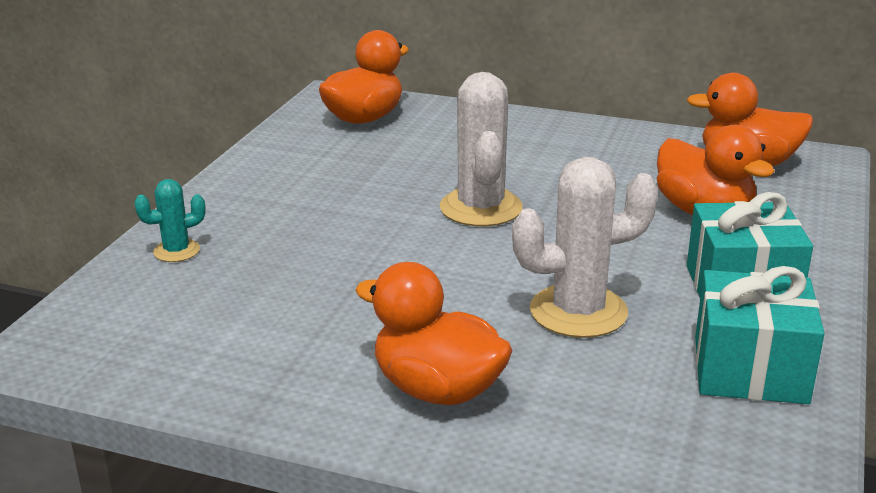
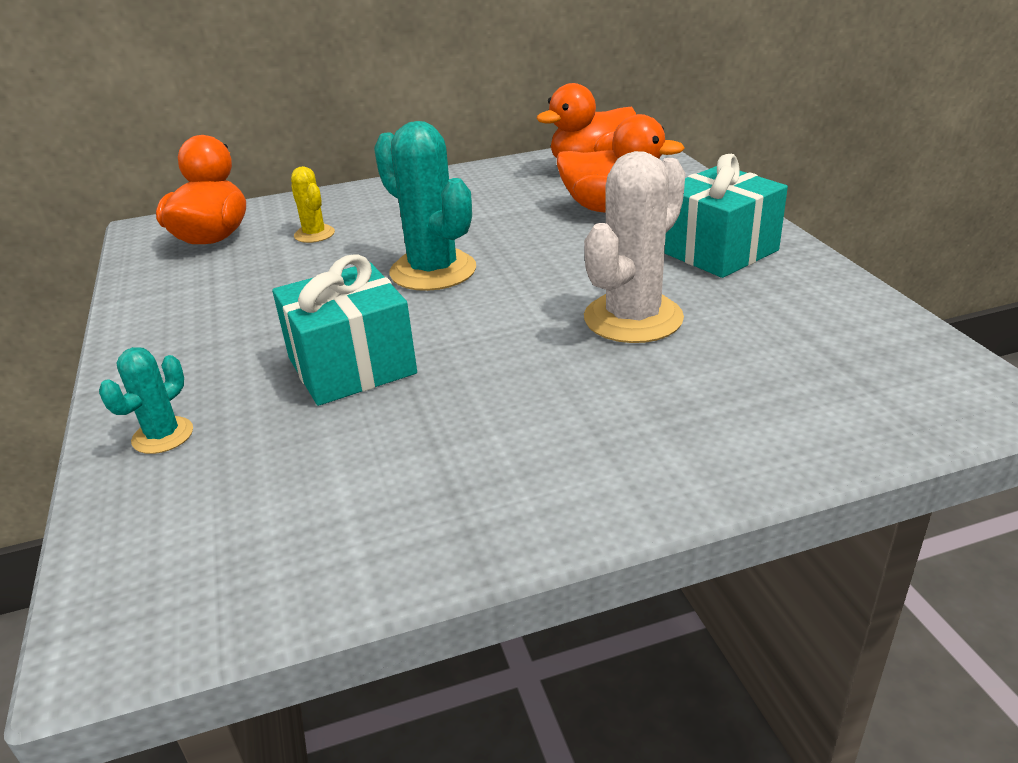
camera: 35 degrees left, 5 degrees up
orange duck [355,262,513,405] -> none
white cactus [440,72,523,227] -> turquoise cactus [374,121,476,291]
turquoise gift [695,266,825,404] -> turquoise gift moved to [272,254,417,406]
none -> yellow cactus [291,166,335,243]

